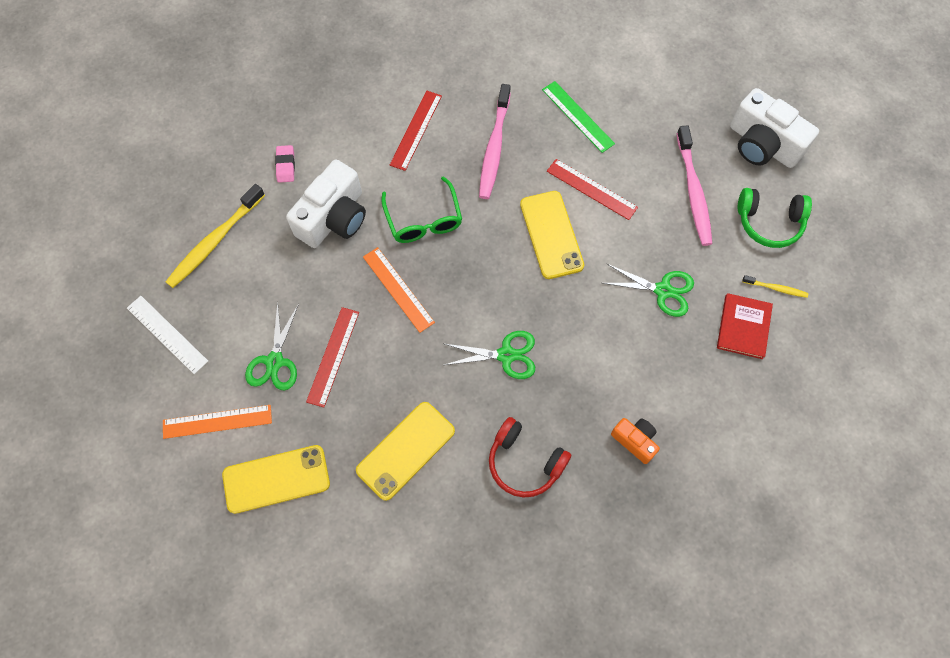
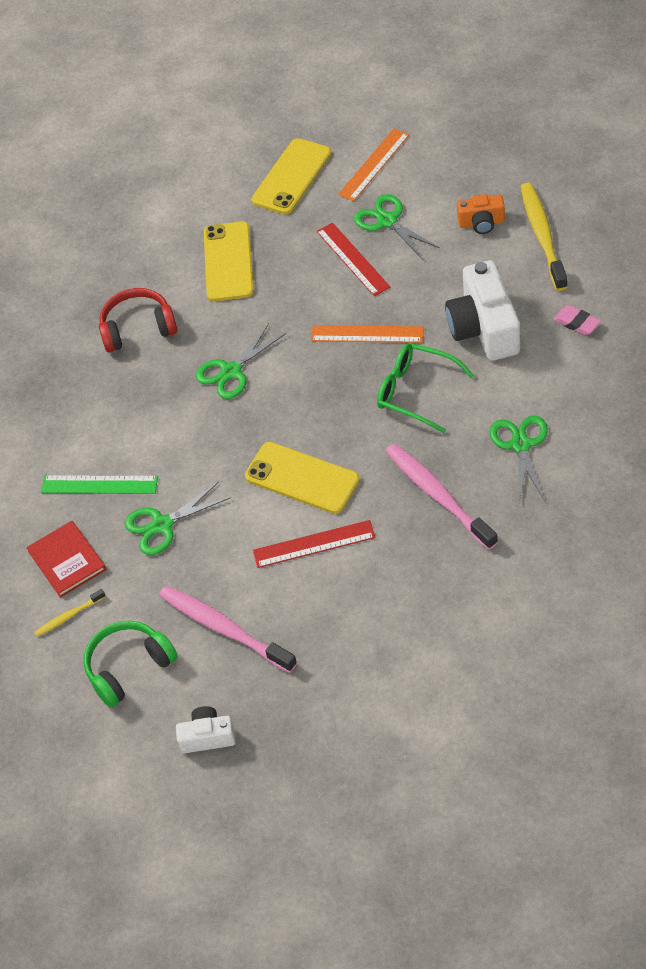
camera: 140 degrees right, 15 degrees down
white ruler [127,296,208,374] -> none
red ruler [390,91,442,171] -> green scissors [490,415,548,502]
green ruler [542,81,615,153] -> green ruler moved to [41,475,158,494]
orange camera [611,418,660,464] -> orange camera moved to [457,194,505,234]
white camera [730,88,819,168] -> white camera [176,706,236,753], size x0.53

